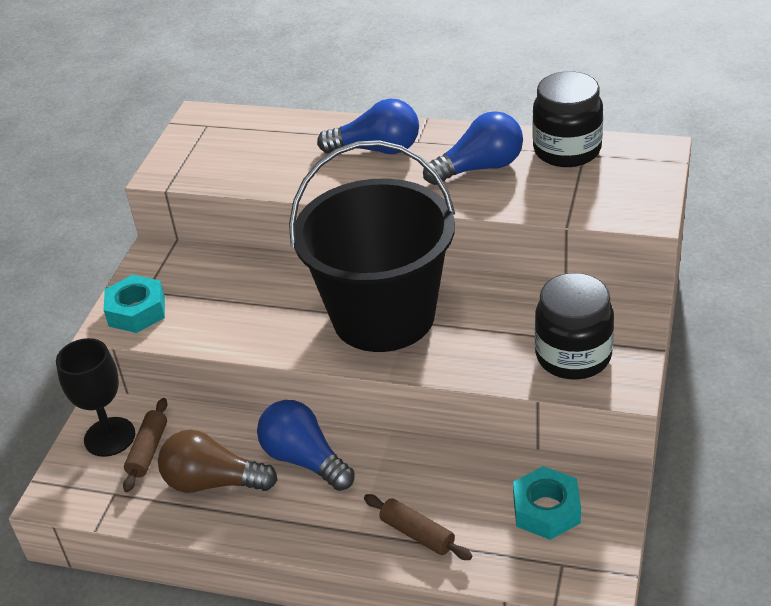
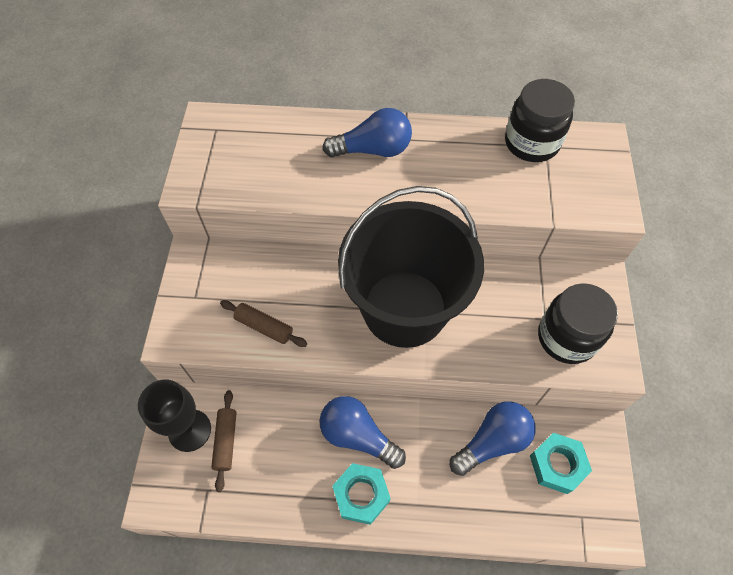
camera: 15 degrees left, 20 degrees up
turquoise nut [104,275,165,333] -> turquoise nut moved to [333,463,391,525]
brown light bulb [158,430,278,493] -> none
brown rolling pin [364,494,472,560] -> brown rolling pin moved to [220,300,307,347]
blue light bulb [423,111,523,185] -> blue light bulb moved to [450,401,536,476]

